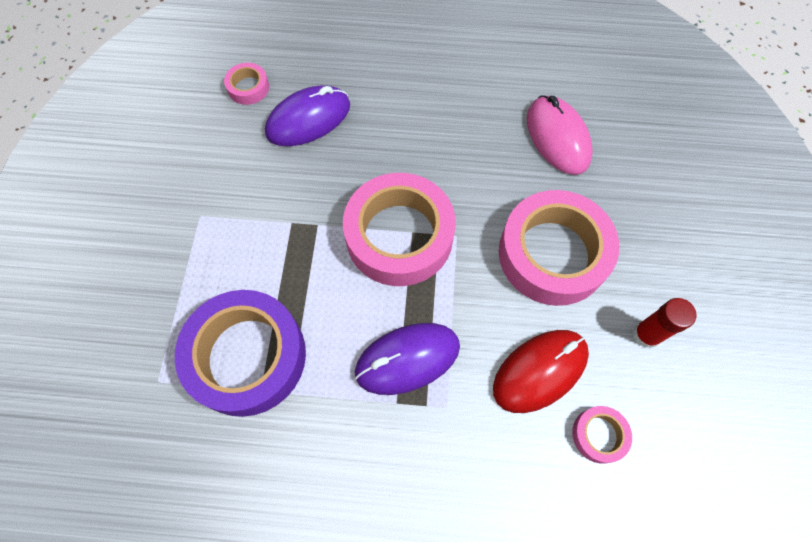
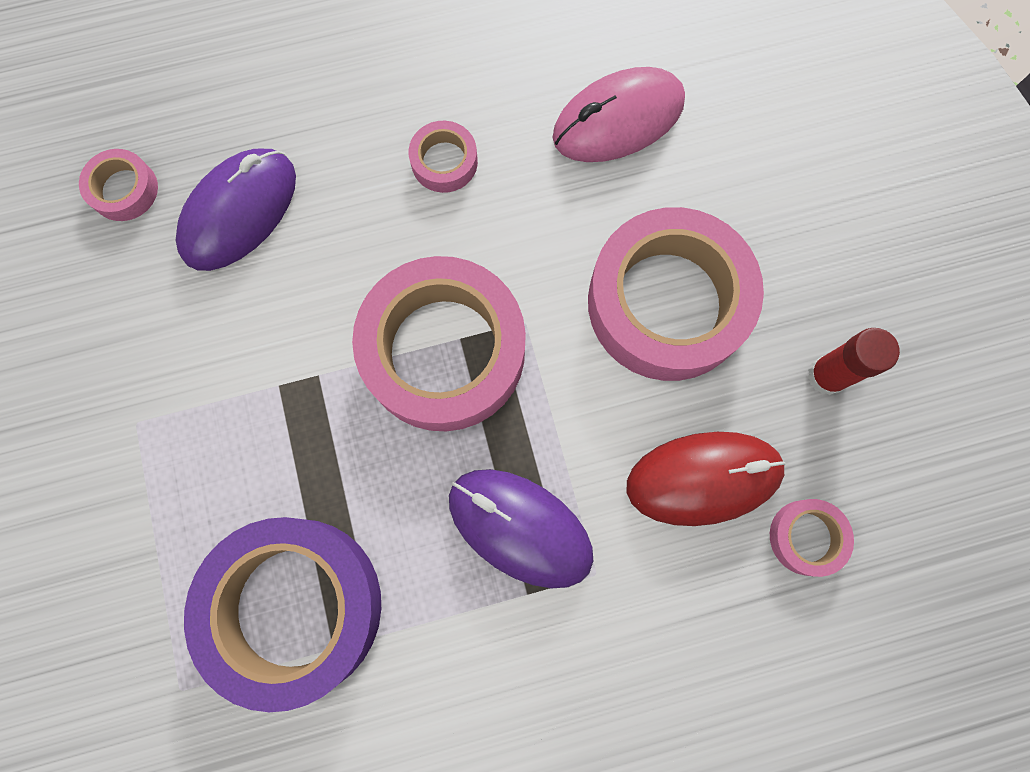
camera: 20 degrees left, 10 degrees up
purple mouse [355,323,460,395] -> purple mouse turned 75 degrees clockwise [449,469,593,588]
red mouse [493,330,589,413] -> red mouse turned 45 degrees clockwise [627,432,786,526]
pink mouse [527,95,593,175] -> pink mouse turned 75 degrees counterclockwise [552,67,685,162]
none -> pink tape [409,121,478,193]

